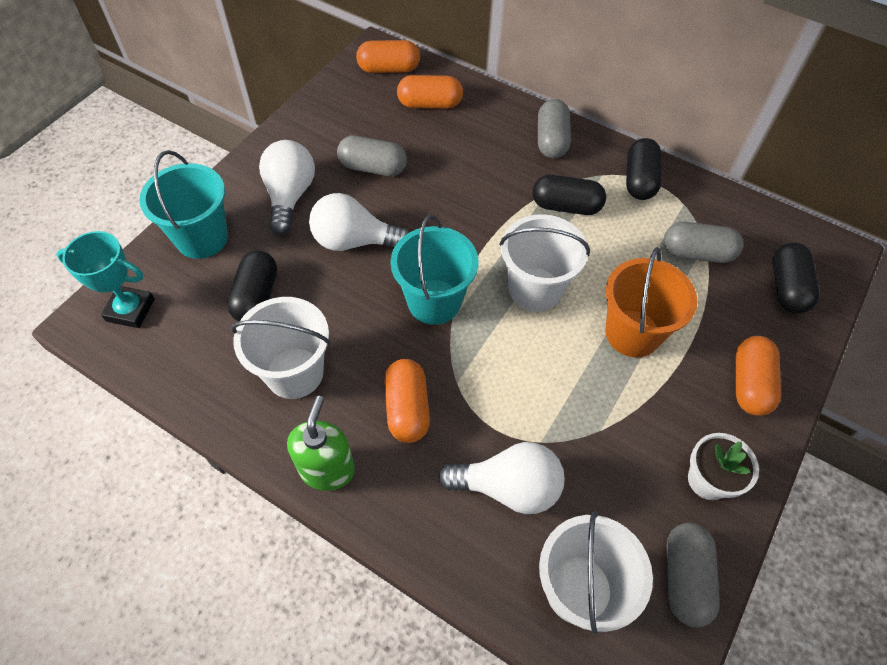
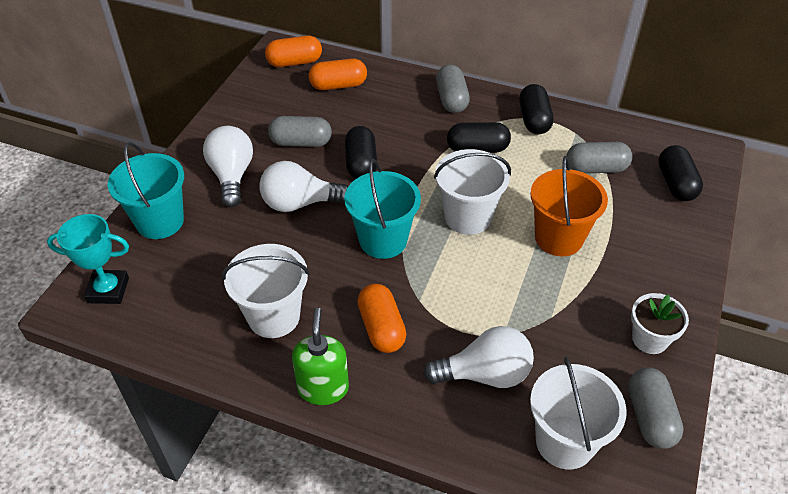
camera: 10 degrees left, 10 degrees down
black capsule [227,250,277,322] -> black capsule moved to [345,126,377,179]
orange capsule [736,336,781,416] -> none

